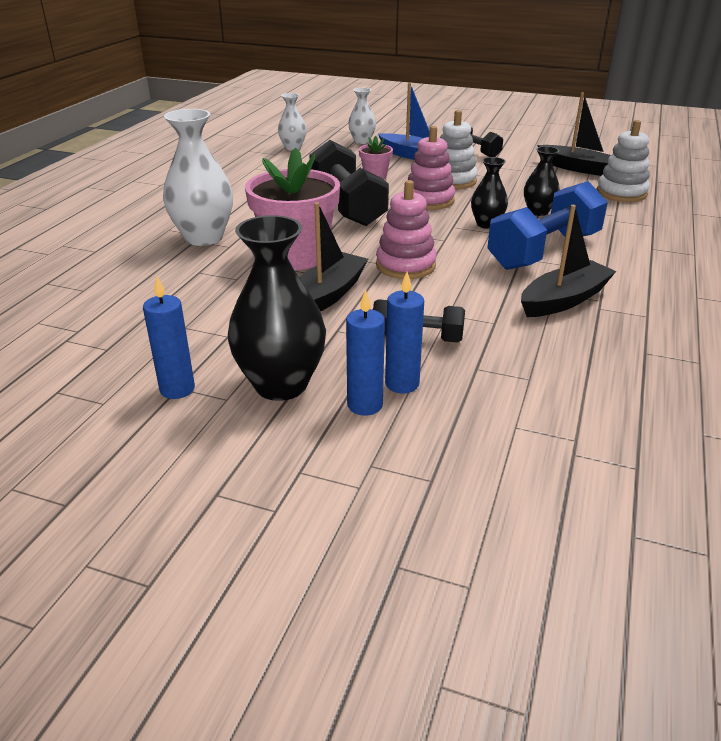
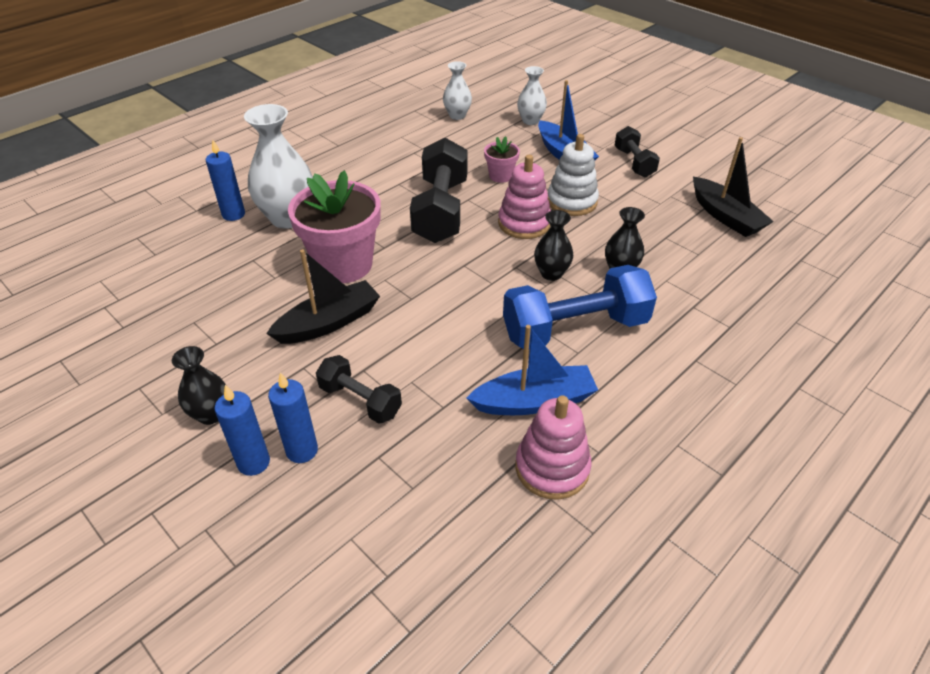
camera: 25 degrees right, 10 degrees up
blue candle [143,276,195,399] -> blue candle moved to [206,139,245,221]
black vase [228,215,326,401] -> black vase [172,346,227,425], size x0.56
pink stacking toy [376,180,437,279] -> pink stacking toy moved to [516,395,591,500]
black boat [521,205,616,317] -> blue boat [467,325,598,415]
white stacking toy [597,120,650,202] -> none

